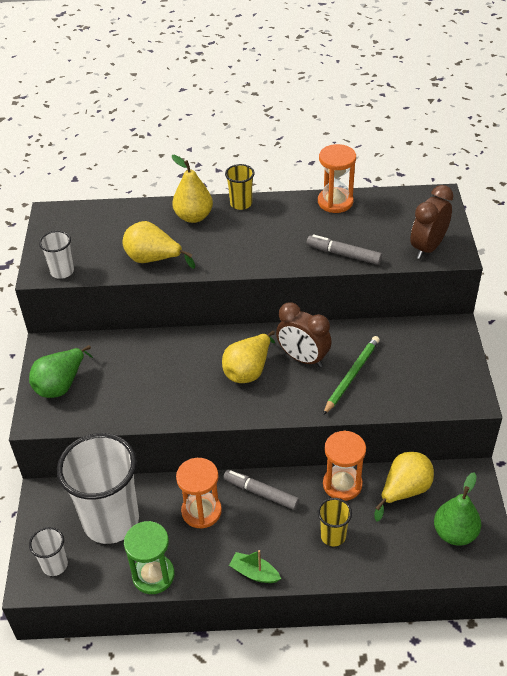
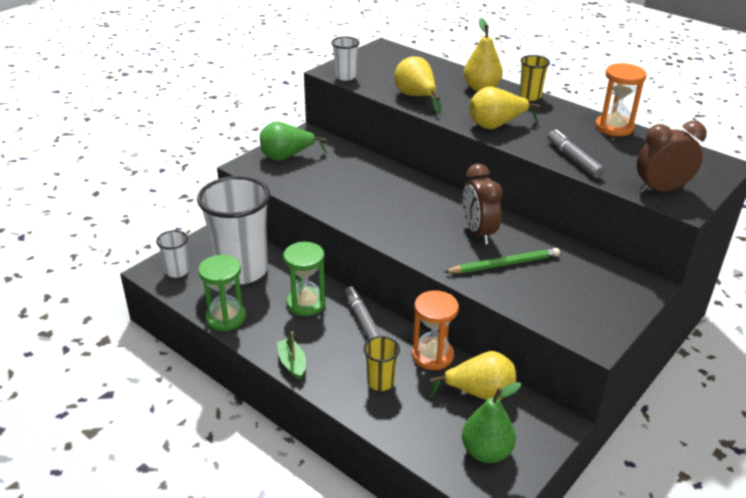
camera: 40 degrees right, 10 degrees down
orange hourglass [176,458,222,529] -> green hourglass [283,242,326,316]
yellow pear [222,331,275,383] -> yellow pear moved to [469,86,540,129]

